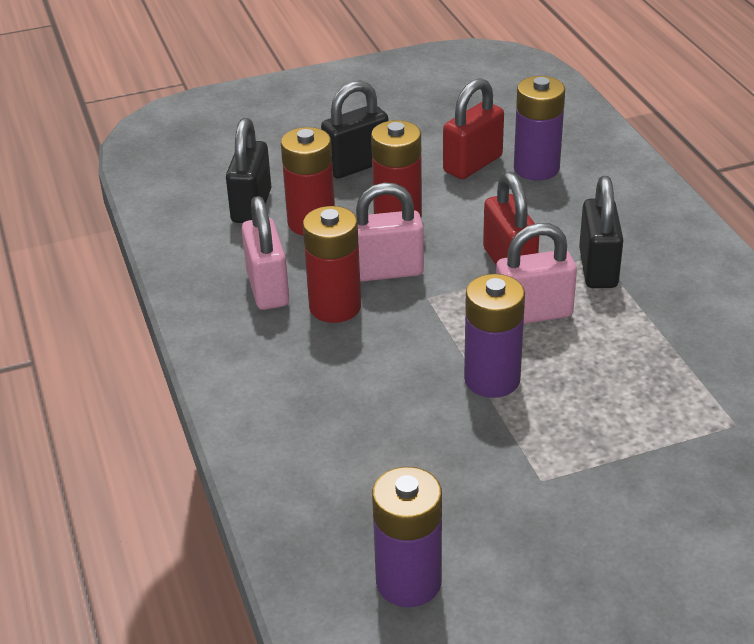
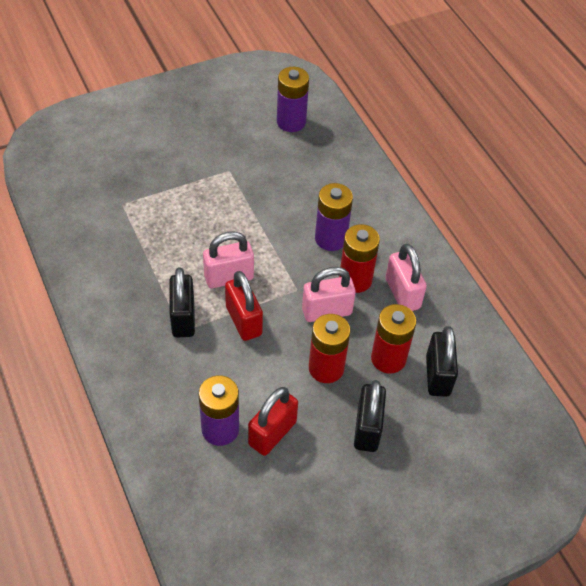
camera: 170 degrees right, 15 degrees up
black padlock [321,80,389,179] -> black padlock turned 45 degrees counterclockwise [354,380,386,452]
purple battery [464,274,525,398] -> purple battery moved to [315,183,353,251]

